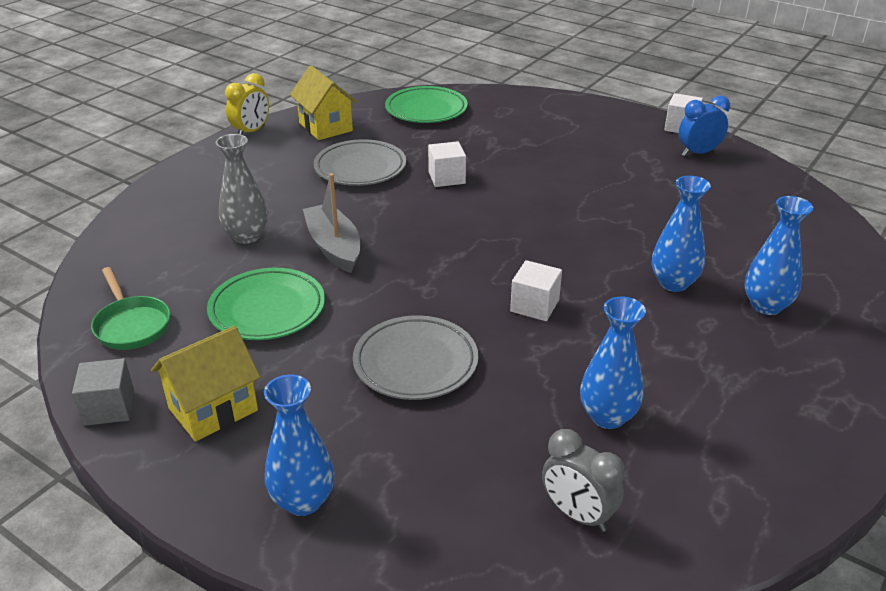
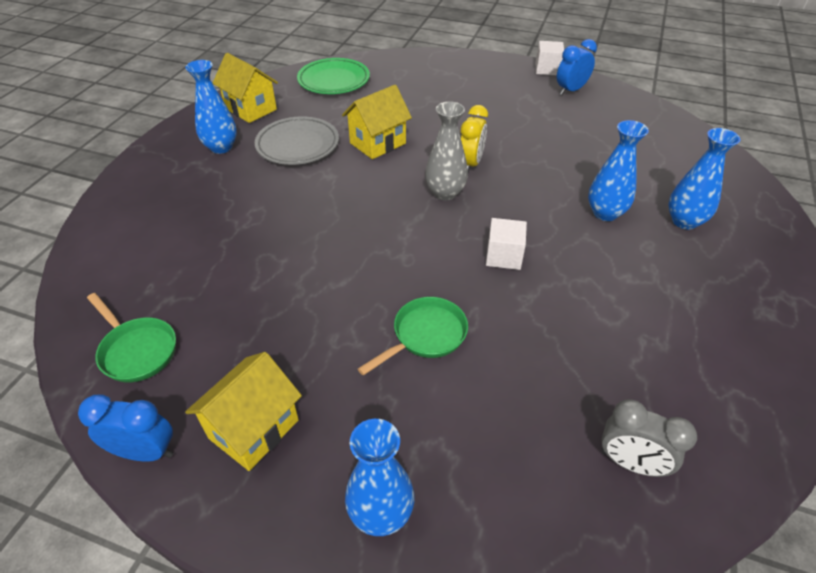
camera: 15 degrees left, 10 degrees up
grey cube [72,358,134,426] -> blue clock [78,394,173,462]
green plate [207,268,325,340] -> none
grey vase [216,134,268,244] -> grey vase moved to [425,102,468,201]
yellow clock [225,73,269,135] -> yellow clock moved to [461,105,488,173]
grey boat [303,173,360,273] -> none
grey plate [353,315,478,400] -> green pan [358,297,468,376]
white cube [428,141,466,187] -> yellow house [342,85,412,159]
blue vase [580,297,646,429] -> blue vase moved to [185,60,237,154]

